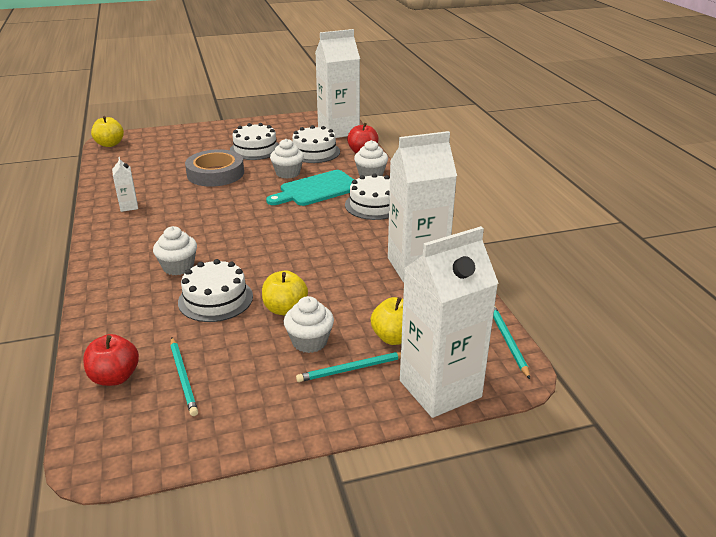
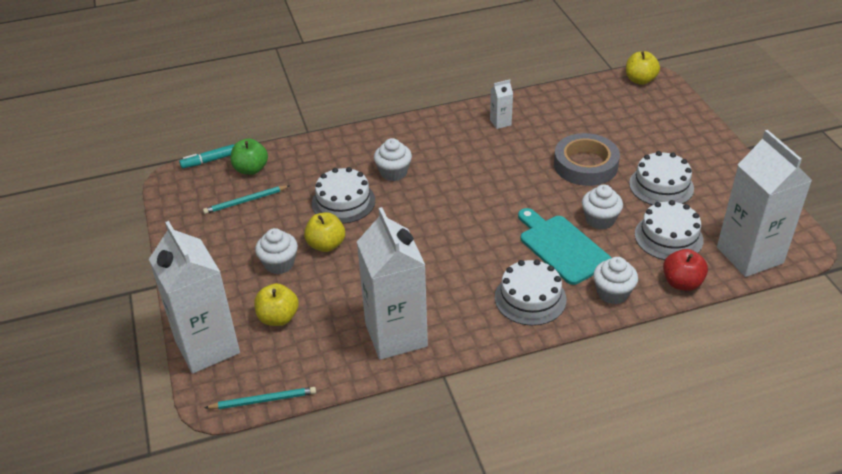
camera: 90 degrees right, 10 degrees up
red apple [83,334,139,386] -> green apple [231,139,268,175]
turquoise pencil [296,352,401,382] -> none
none -> turquoise marker [179,144,234,169]

